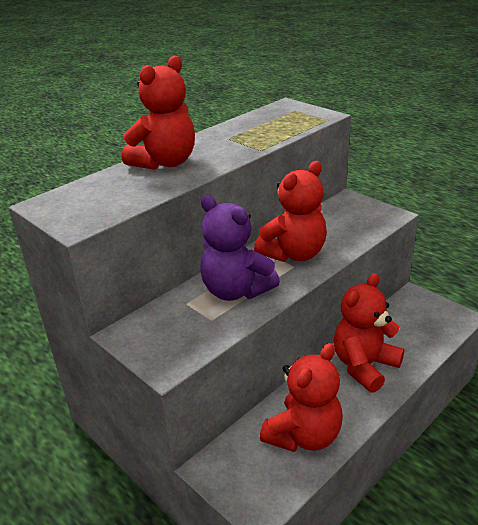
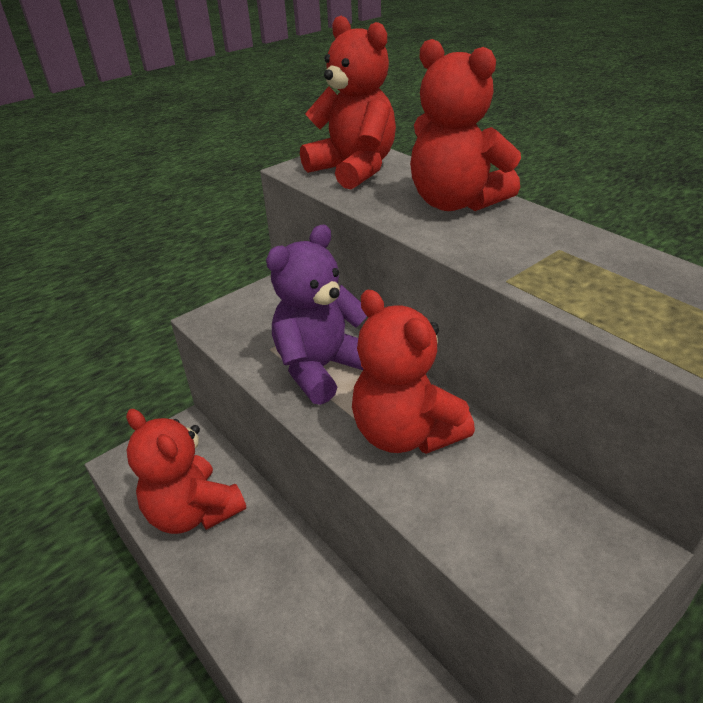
camera: 95 degrees right, 5 degrees up
red teddy bear [334,273,404,393] -> red teddy bear moved to [300,16,396,189]

